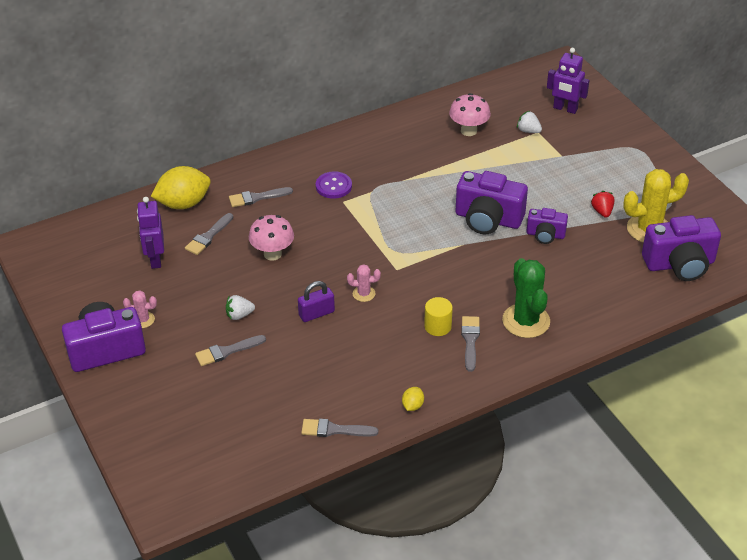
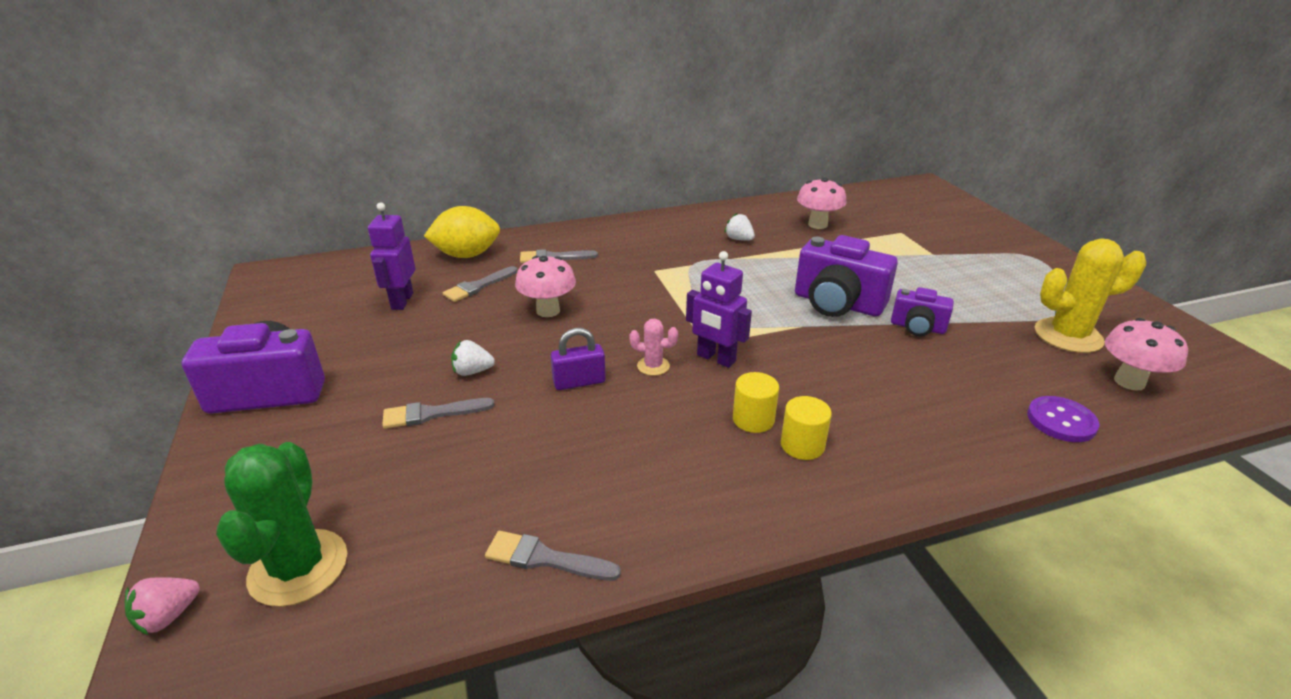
camera: 10 degrees right, 10 degrees down
pink cactus [123,290,157,328] -> none
purple button [316,171,352,199] -> purple button moved to [1027,396,1099,442]
yellow lemon [402,387,424,411] -> none
grey brush [461,316,480,372] -> yellow cylinder [781,396,832,460]
green cactus [502,258,550,338] -> green cactus moved to [216,442,347,607]
white strawberry [517,111,542,133] -> white strawberry moved to [724,213,755,241]
purple robot [547,48,589,114] -> purple robot moved to [686,251,752,368]
red strawberry [591,191,614,218] -> none
purple camera [642,215,721,281] -> pink mushroom [1105,318,1188,391]
none -> pink strawberry [125,577,200,635]

